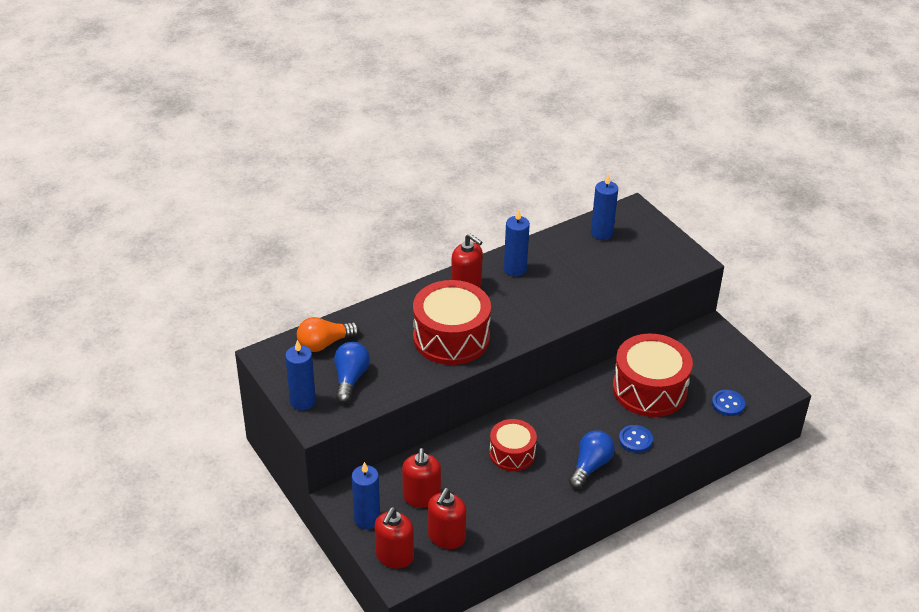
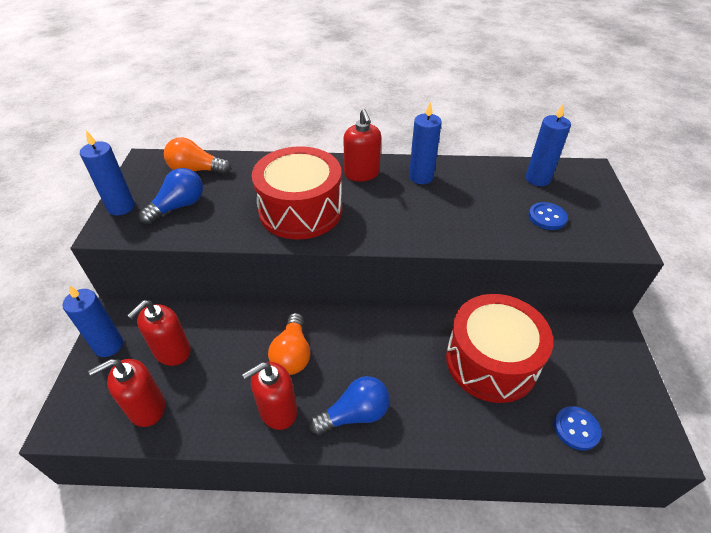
camera: 35 degrees right, 5 degrees up
red soap dispenser [375,507,414,569] -> red soap dispenser moved to [242,362,297,430]
red drum [489,419,537,471] -> orange light bulb [268,313,310,375]
blue button [619,425,653,453] -> blue button moved to [529,202,568,230]

